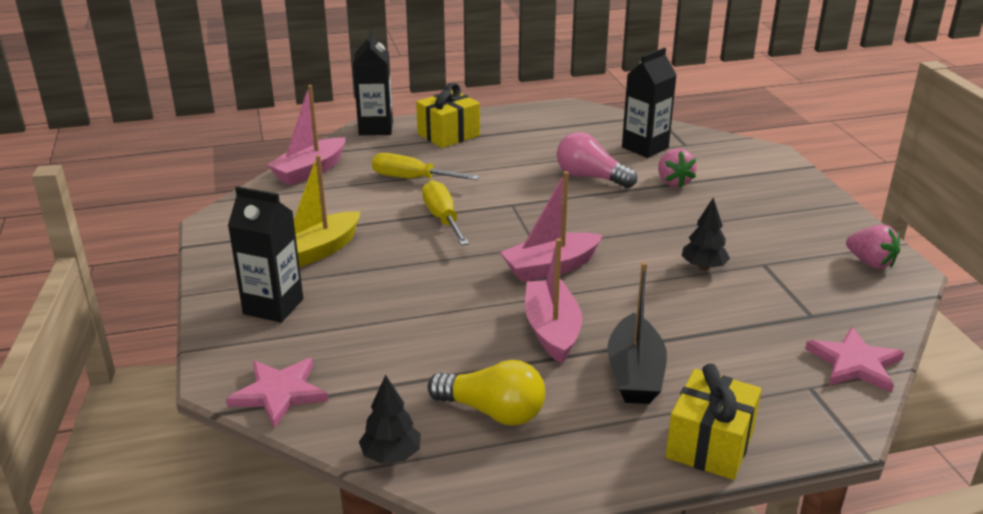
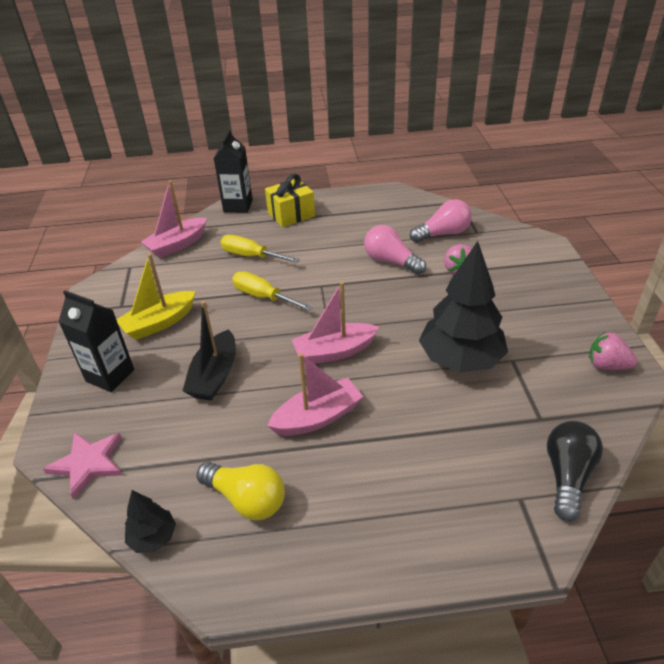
camera: 10 degrees right, 10 degrees up
yellow screwdriver [422,180,469,246] -> yellow screwdriver turned 45 degrees counterclockwise [232,271,313,311]
pink boat [525,238,582,364] -> pink boat turned 60 degrees clockwise [267,353,363,436]
black boat [607,262,667,404] -> black boat moved to [182,301,236,401]
black carton [622,48,676,158] -> pink light bulb [410,199,472,243]
yellow gift [666,364,761,480] -> none
black tree [682,197,730,270] -> black tree [419,241,508,372], size x2.15
pink star [805,327,904,393] -> black light bulb [547,421,603,521]
pink strawberry [846,224,900,269] -> pink strawberry turned 150 degrees clockwise [589,331,637,370]

